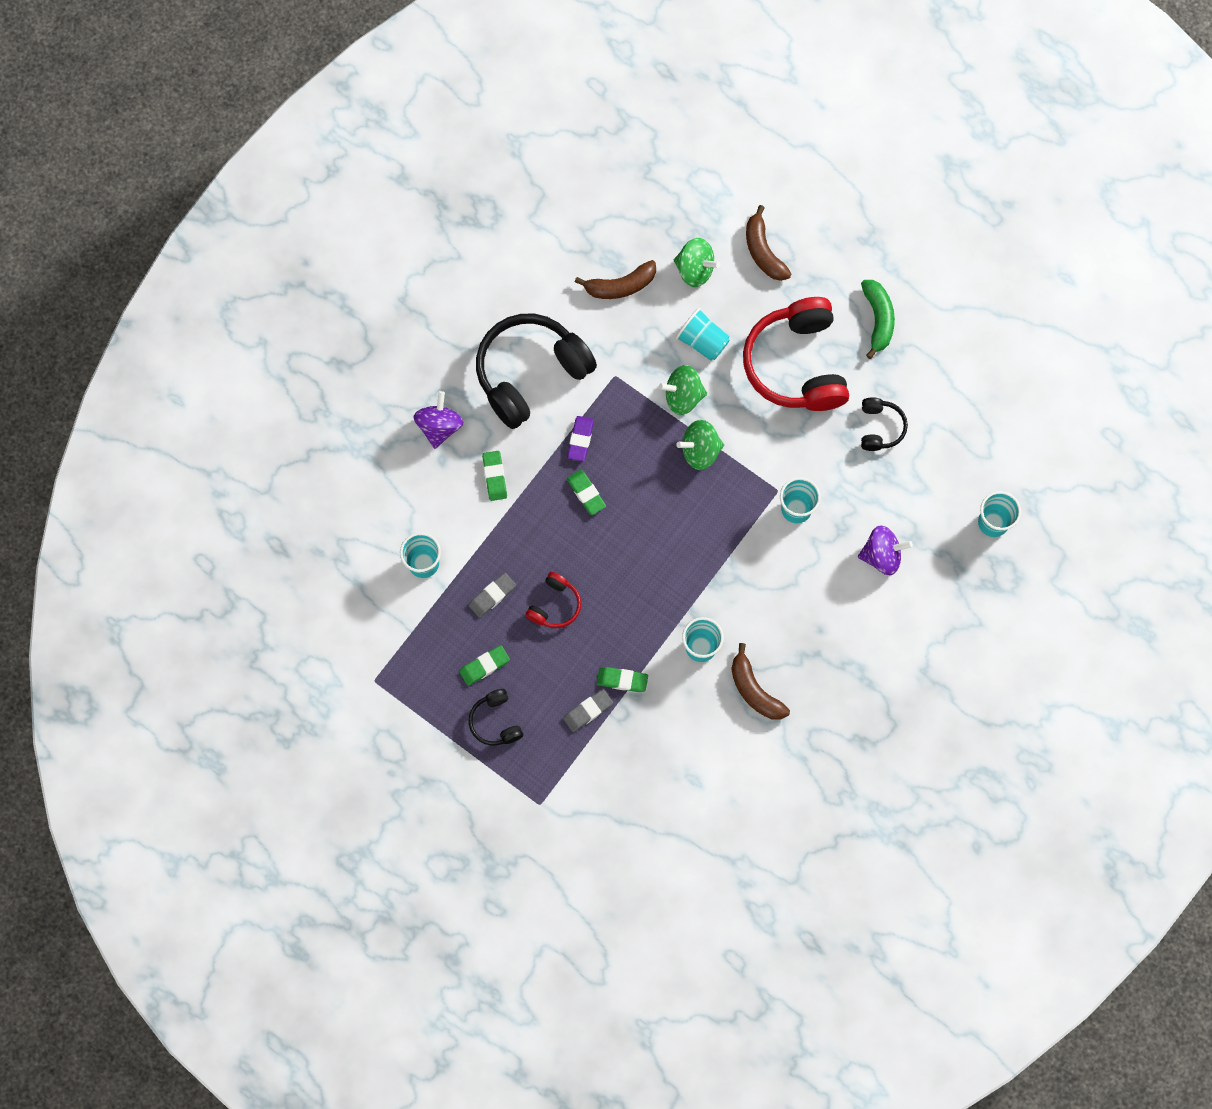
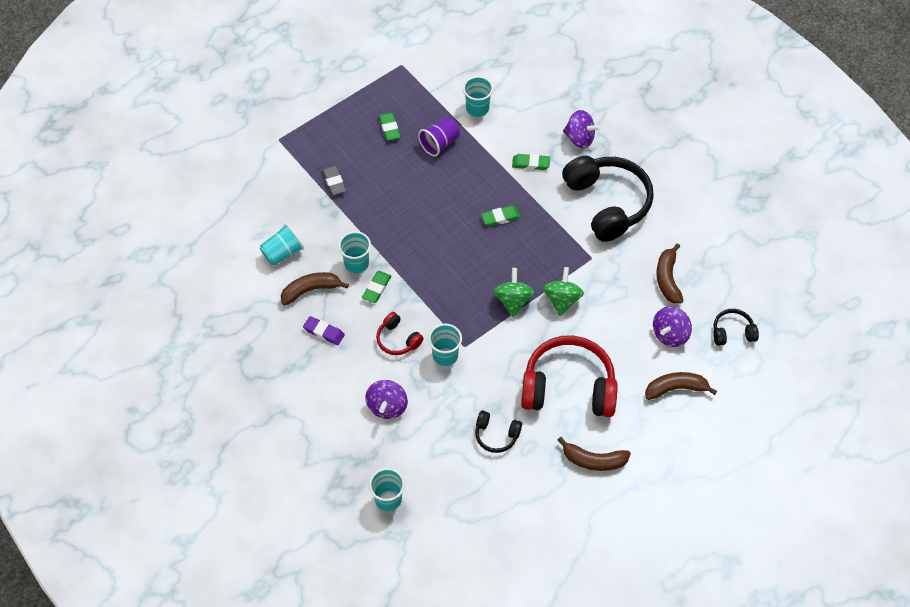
camera: 105 degrees right, 15 degrees down
grey eraser [469,573,516,618] -> purple cup [418,117,460,157]
black headphones [469,689,523,746] -> black headphones moved to [713,309,759,346]
red headphones [525,572,581,628] -> red headphones moved to [376,312,424,355]
purple eraser [567,416,594,461] -> purple eraser moved to [303,316,345,345]
green eraser [597,667,648,692] -> green eraser moved to [362,271,391,303]
green spinning top [674,238,720,287] -> purple spinning top [653,306,692,347]
turquoise cup [676,308,730,361] -> turquoise cup moved to [260,223,304,266]
green banana [861,280,895,359] -> brown banana [558,437,631,471]

